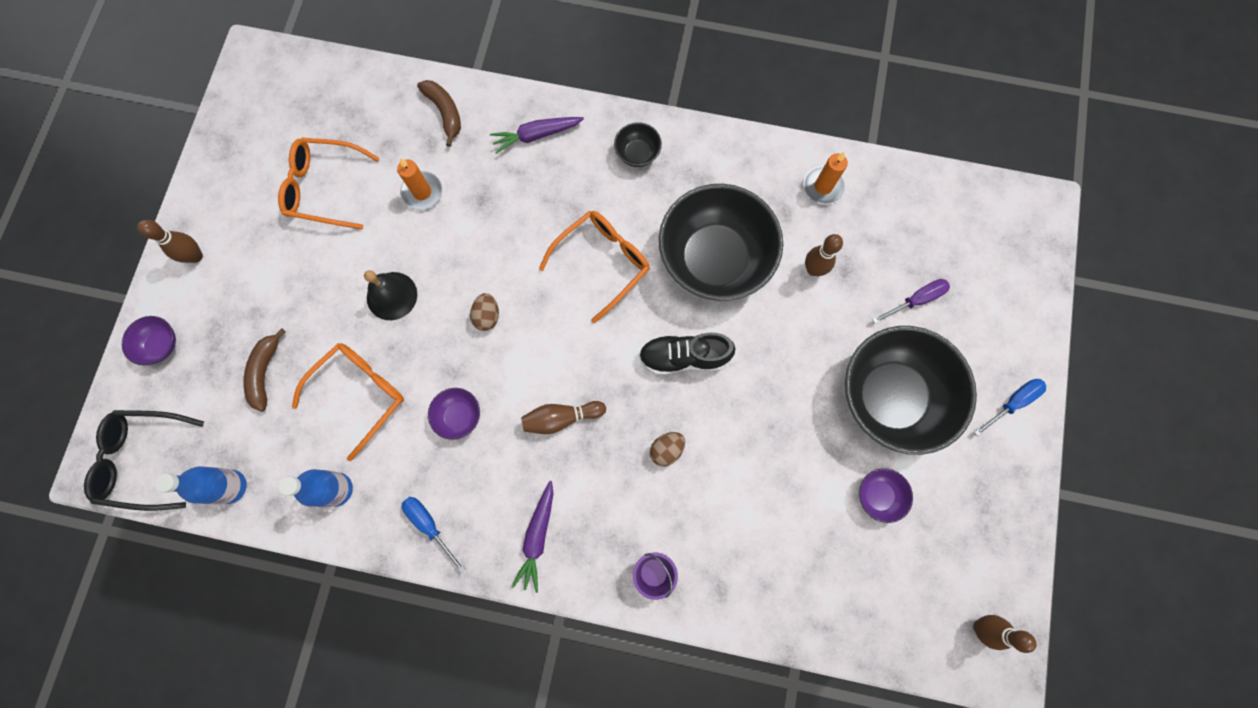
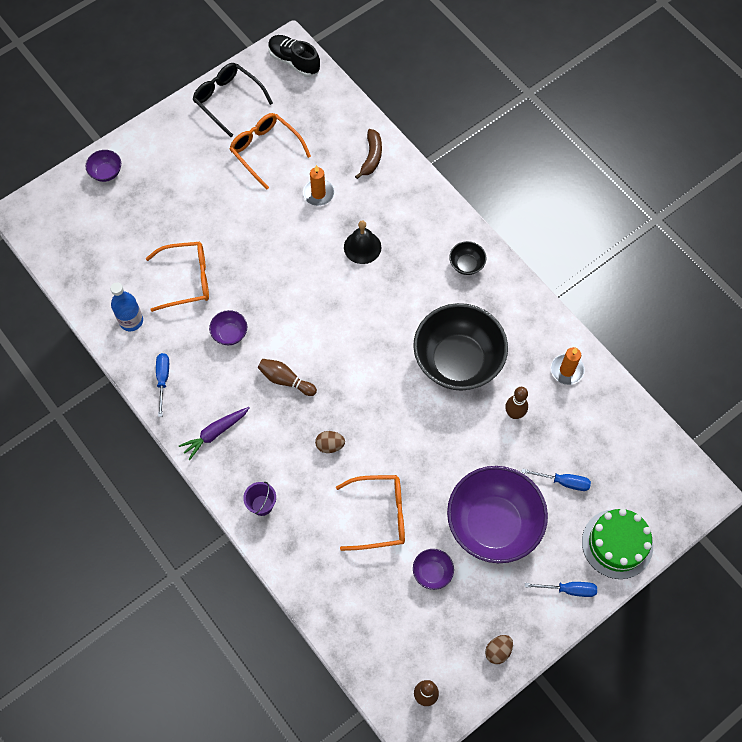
camera: 40 degrees right, 10 degrees down
black glasses [84,410,204,511] -> black glasses moved to [193,63,273,137]
brown bowling pin [137,220,203,263] -> none
blue bottle [155,466,247,504] -> none
brown banana [244,329,286,412] -> none
black bell [364,270,417,320] -> black bell moved to [344,220,381,264]
brown egg [470,293,499,331] -> brown egg moved to [485,635,513,664]
purple carrot [490,117,584,154] -> none
orange glasses [539,211,650,323] -> orange glasses moved to [336,475,405,551]
black shoe [639,333,735,375] -> black shoe moved to [268,35,320,77]
black bowl [845,326,977,455] -> purple bowl [447,466,548,563]
purple screwdriver [872,279,950,324] -> blue screwdriver [521,469,591,491]
none -> green cake [582,509,653,579]

